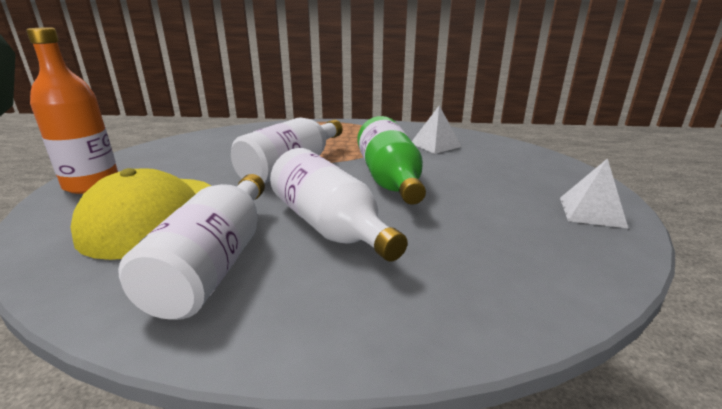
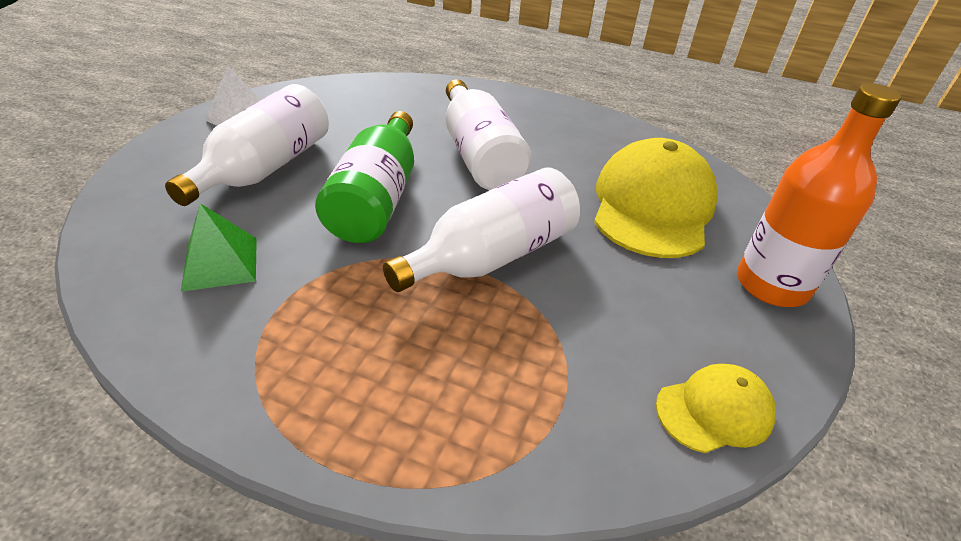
camera: 165 degrees left, 15 degrees up
white bottle [118,174,265,320] -> white bottle moved to [165,84,329,206]
white pyramid [412,106,462,154] -> green pyramid [181,203,257,292]
none -> yellow cap [656,364,776,453]

